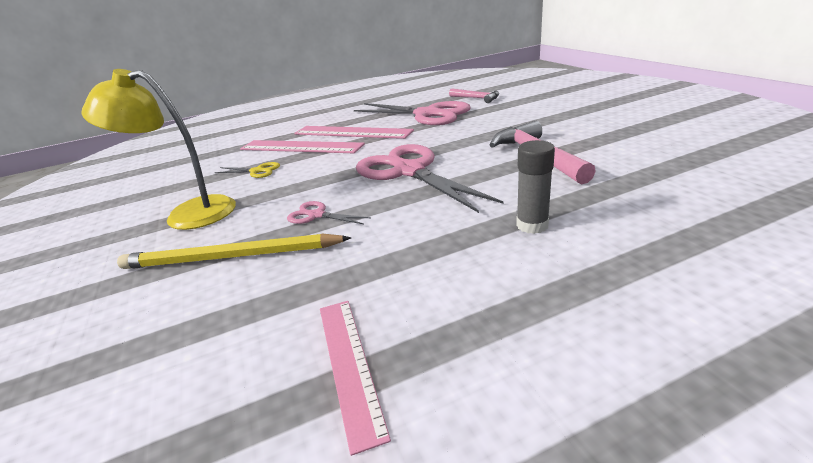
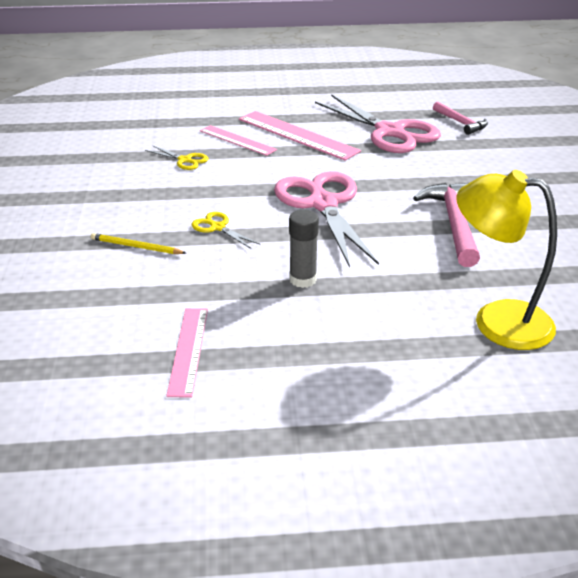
camera: 15 degrees right, 5 degrees up
yellow lamp [81,69,236,230] -> yellow lamp moved to [456,170,557,350]
yellow pencil [117,233,351,269] -> yellow pencil [91,233,186,254], size x0.53
pink ruler [240,140,365,153] -> pink ruler [200,125,277,156], size x0.63
pink scissors [287,201,371,224] -> yellow scissors [192,212,261,249]
grey glue stick [516,140,555,234] -> grey glue stick moved to [289,210,319,288]

